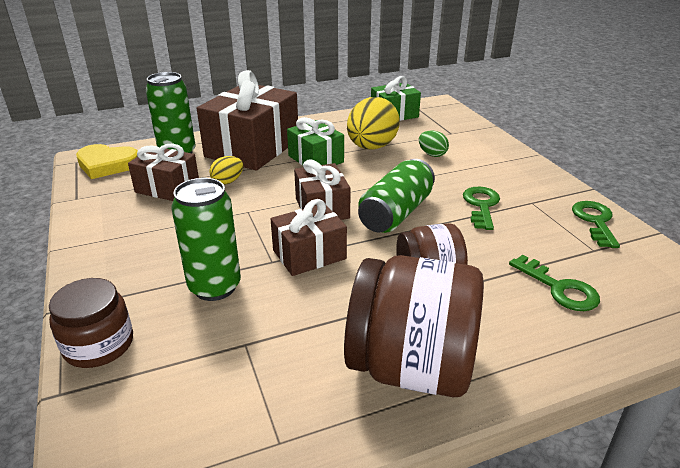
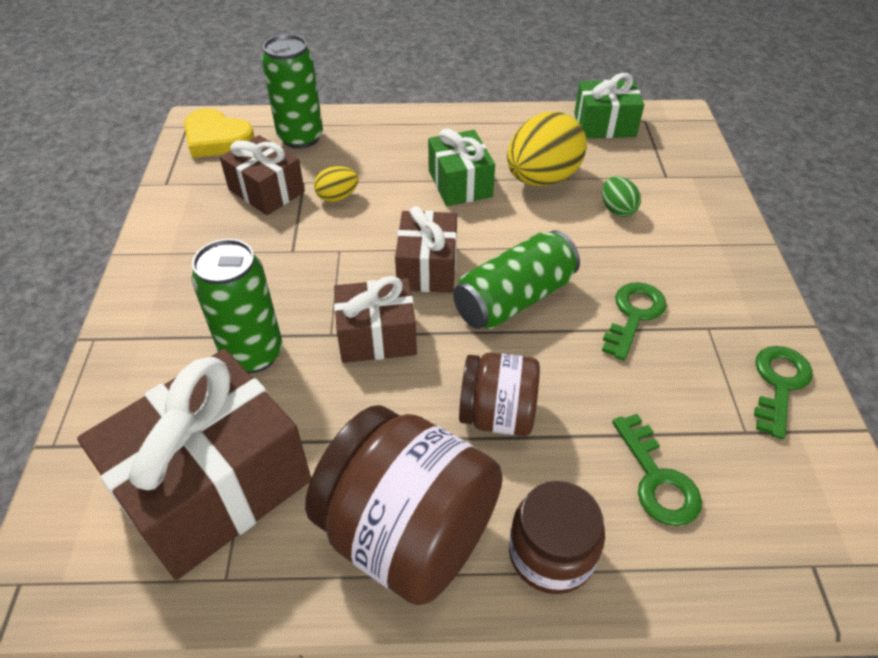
camera: 20 degrees right, 15 degrees up
brown jar [49,278,133,368] -> brown jar moved to [509,481,605,594]
brown gift [197,70,298,171] -> brown gift moved to [77,349,311,580]

